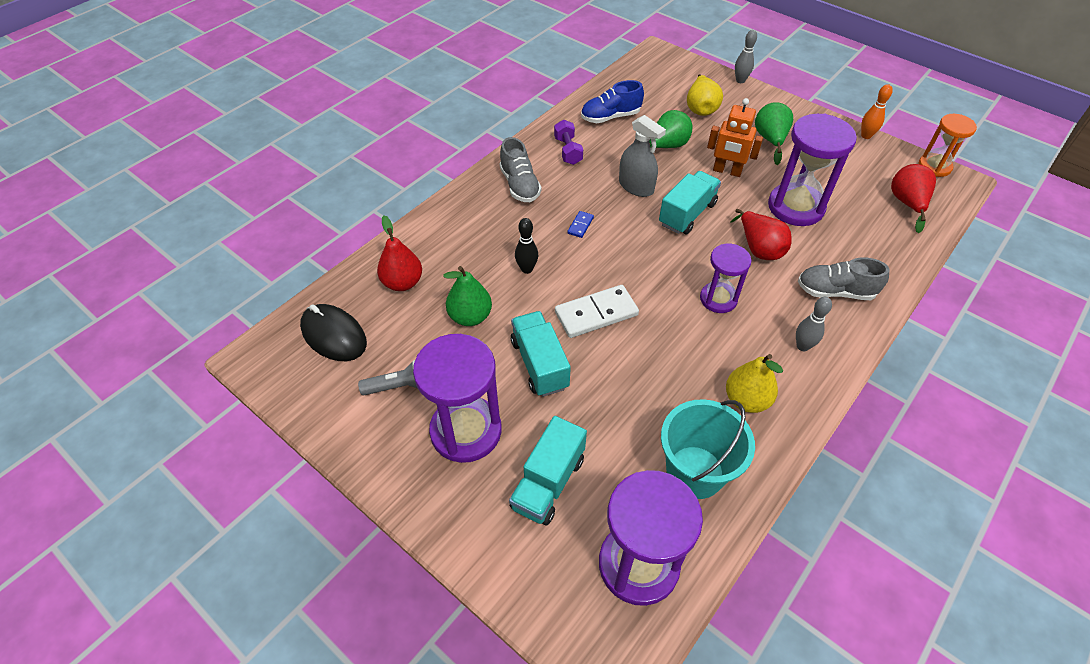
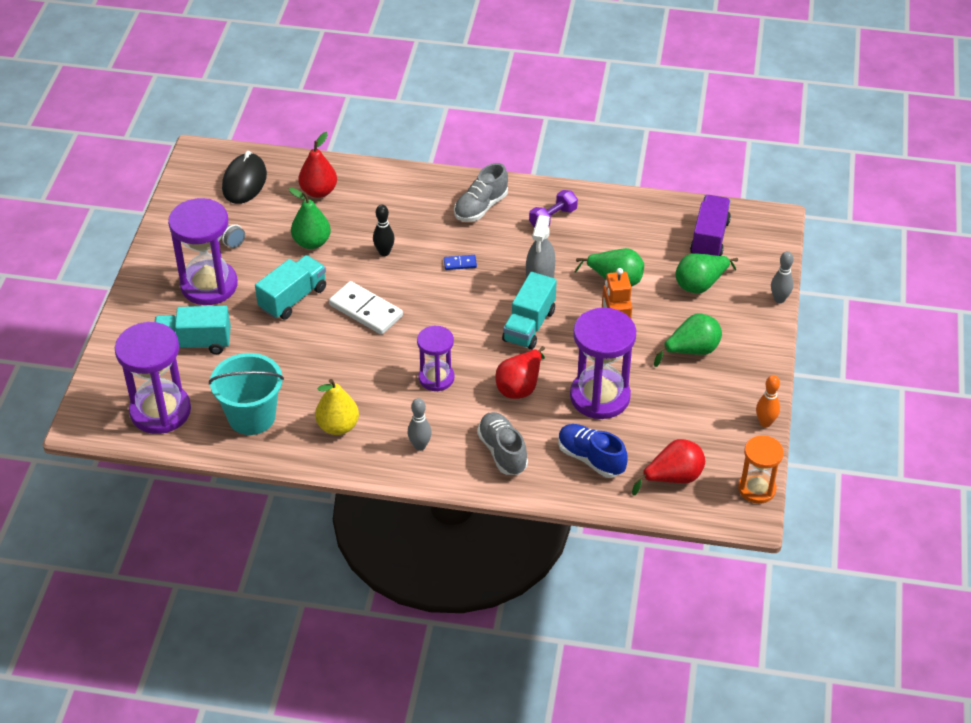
camera: 60 degrees right, 5 degrees down
blue shoe [581,80,644,123] -> blue shoe moved to [558,424,628,478]
turquoise truck [659,171,721,234] -> turquoise truck turned 105 degrees clockwise [502,272,557,350]
yellow pear [687,74,723,116] -> green pear [675,253,738,294]
none -> purple truck [690,195,731,256]

